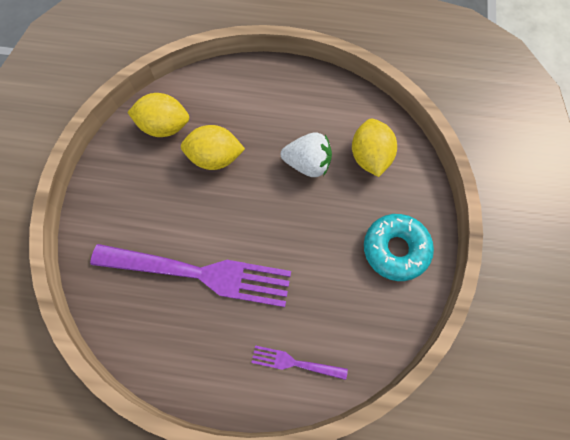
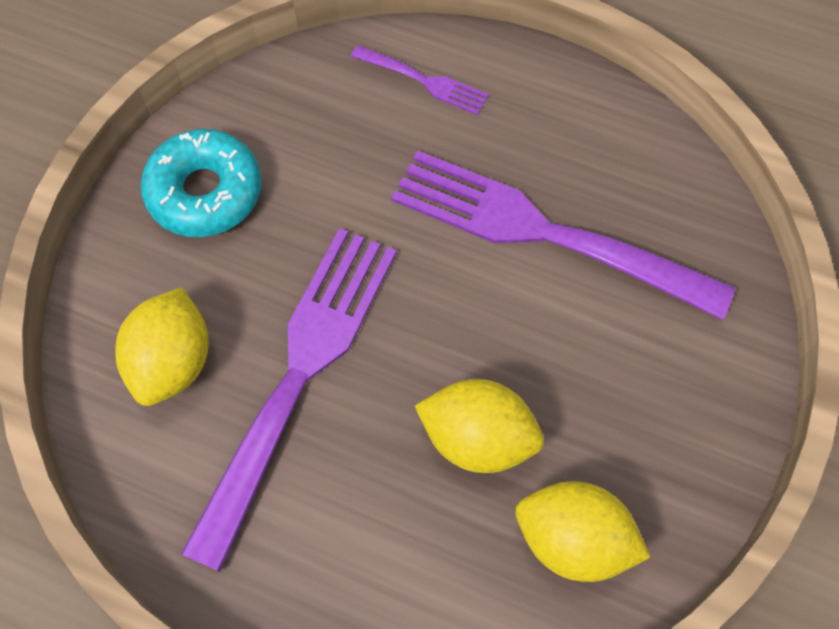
camera: 165 degrees left, 5 degrees down
white strawberry [281,132,332,177] -> purple fork [181,228,397,572]

